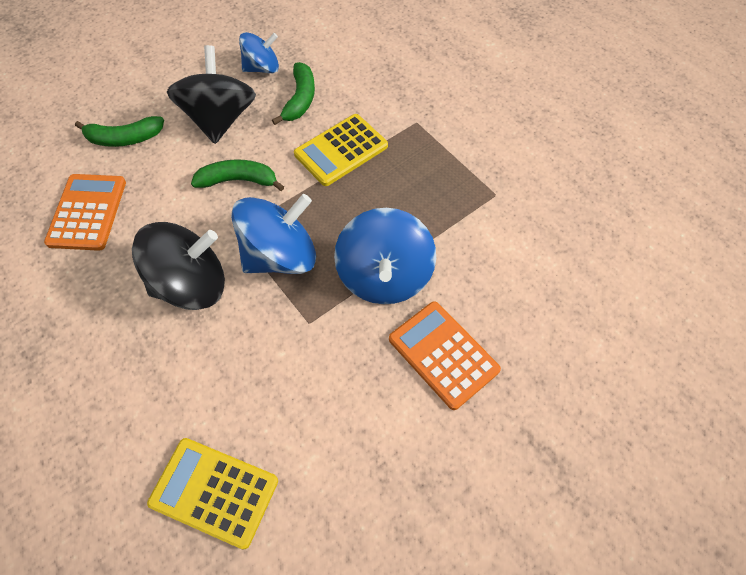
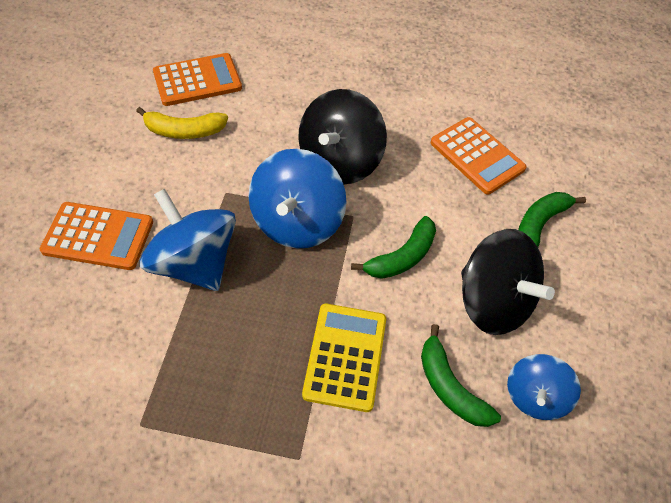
camera: 135 degrees right, 5 degrees down
yellow calculator [147,438,278,550] -> orange calculator [153,53,242,106]
none -> yellow banana [136,107,228,139]

